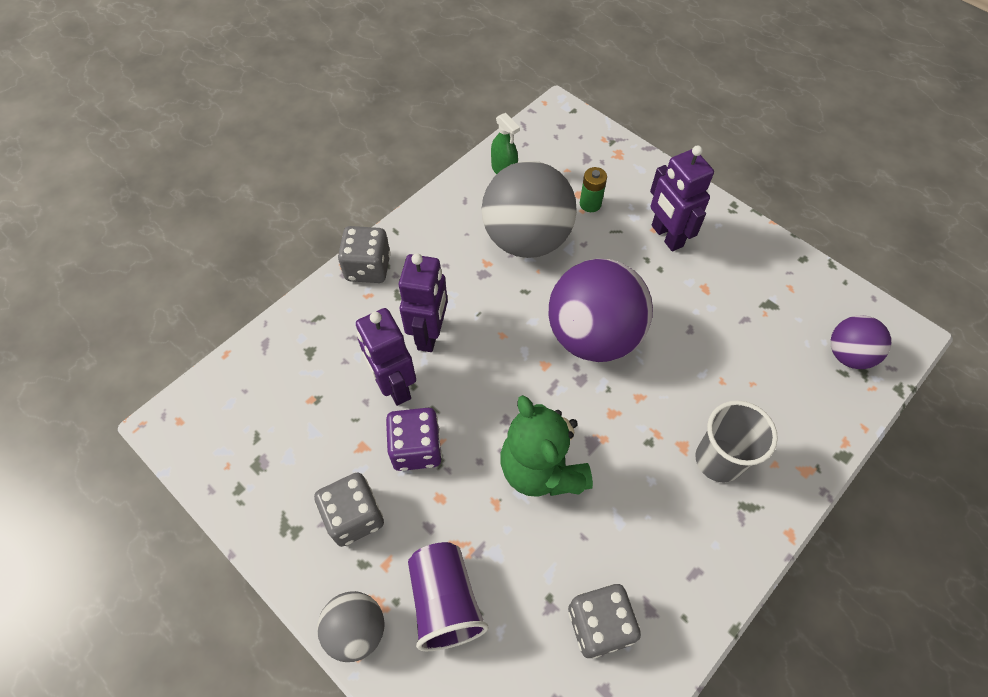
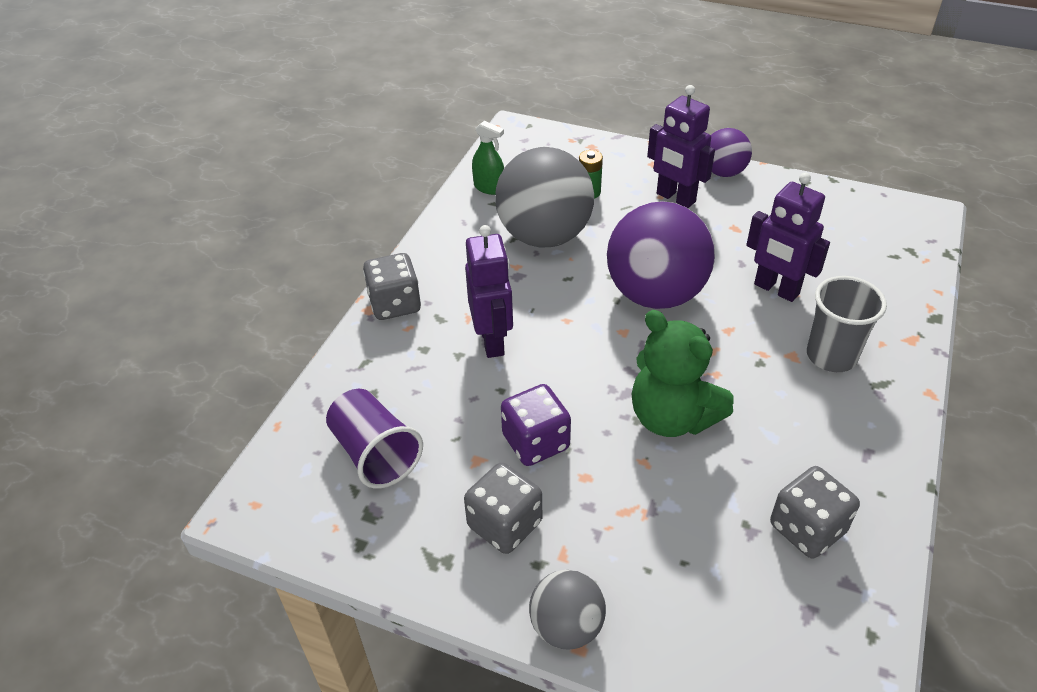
camera: 20 degrees left, 15 degrees down
purple robot [356,308,416,406] -> purple robot moved to [746,173,830,302]
purple cup [408,542,488,651] -> purple cup moved to [326,389,423,488]
purple ball [831,315,891,369] -> purple ball moved to [710,128,752,177]

